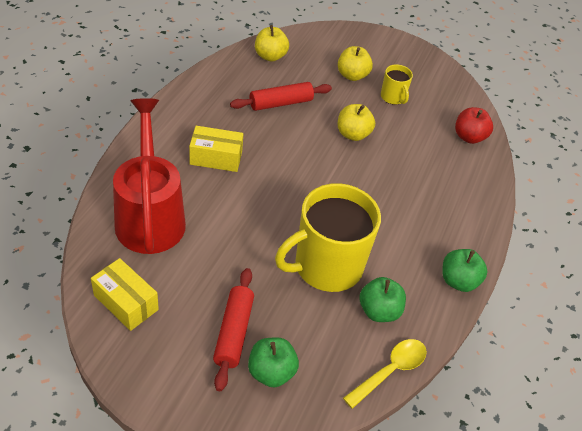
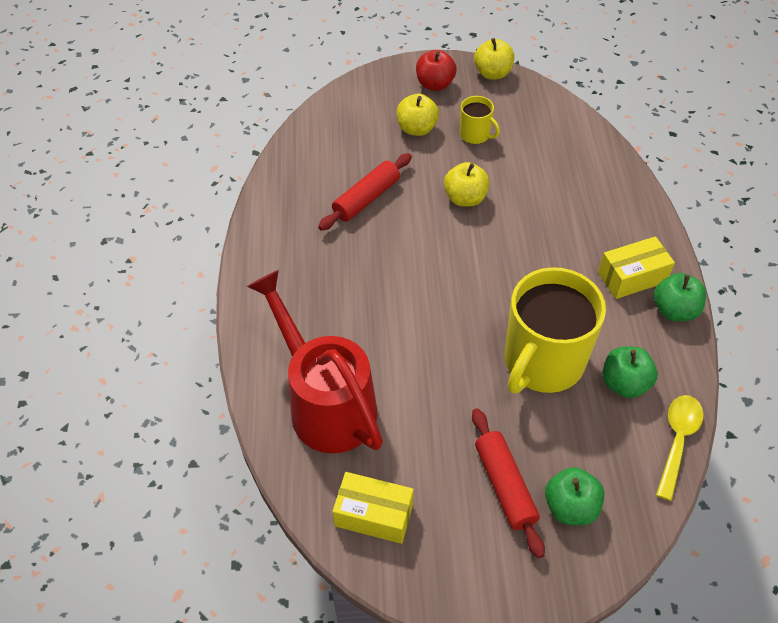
camera: 20 degrees left, 5 degrees up
yellow box [189,126,243,172] -> yellow box moved to [598,236,675,299]
yellow apple [255,25,289,62] -> yellow apple moved to [474,38,515,80]
red apple [455,107,493,144] -> red apple moved to [416,50,457,91]

